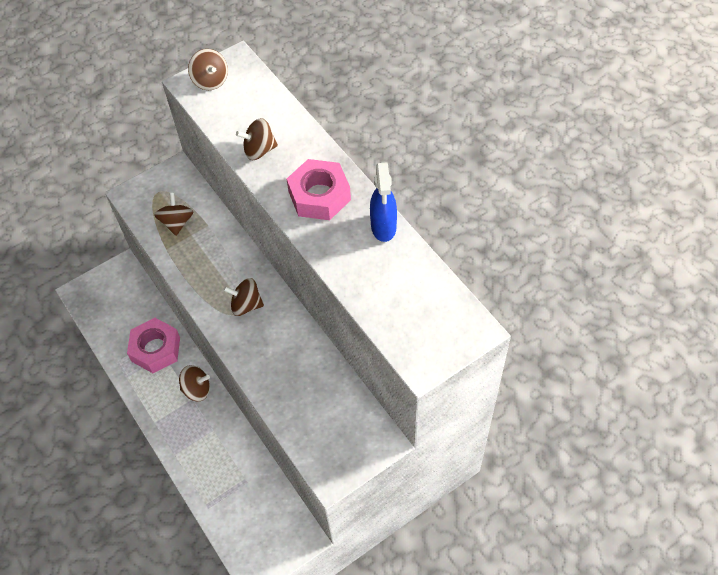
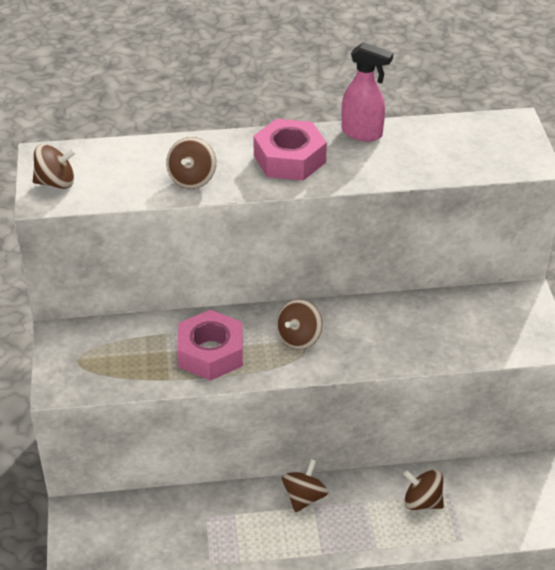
camera: 65 degrees left, 15 degrees down
pink nut [127,318,180,373] -> pink nut moved to [177,310,243,381]
brown spinning top [154,193,193,236] -> brown spinning top moved to [403,470,444,510]
blue spray bottle [370,162,397,242] -> pink spray bottle [342,42,393,141]

